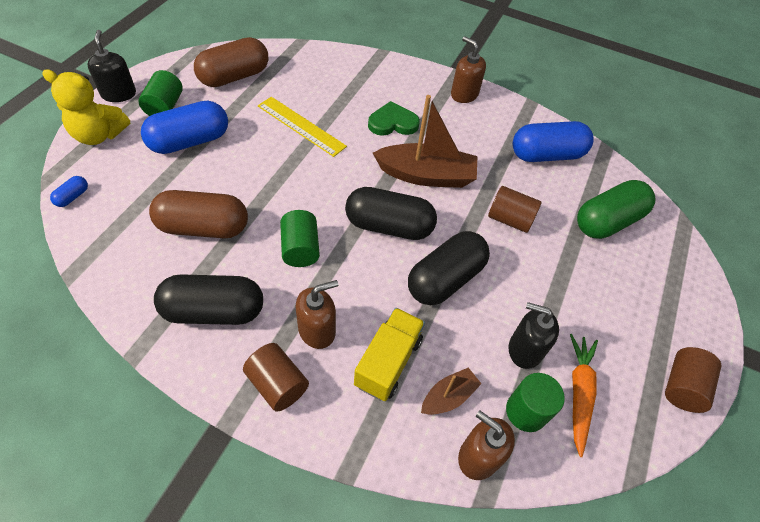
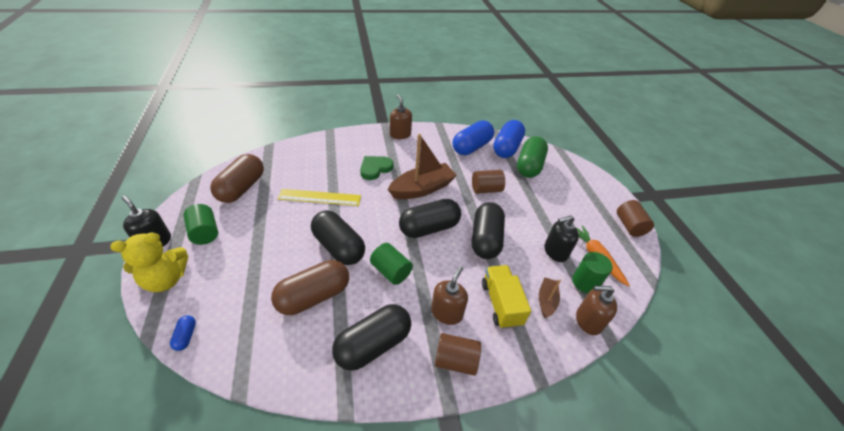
camera: 35 degrees left, 10 degrees down
blue capsule [141,100,228,154] -> blue capsule moved to [493,120,525,158]
brown soap dispenser [451,36,486,103] -> brown soap dispenser turned 60 degrees clockwise [390,94,412,139]
none -> black capsule [311,210,365,265]

